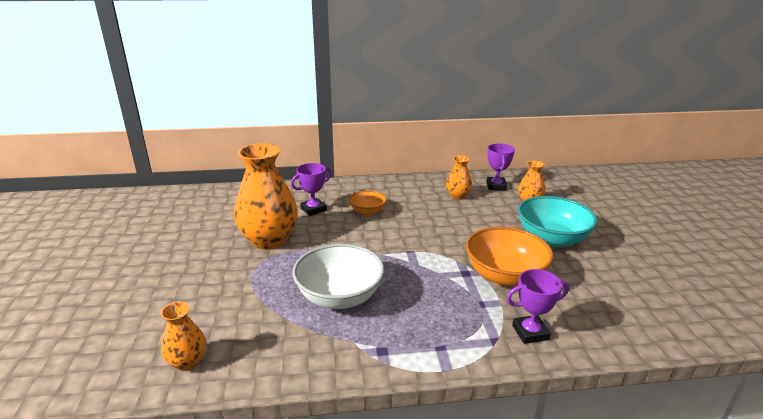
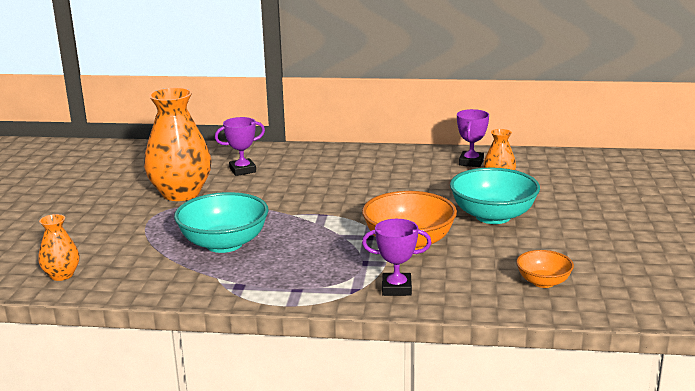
camera: 15 degrees right, 5 degrees down
white bowl [293,244,384,309] -> turquoise bowl [174,192,269,253]
orange bowl [349,190,387,216] -> orange bowl moved to [516,250,574,288]
orange vase [446,155,472,200] -> none

